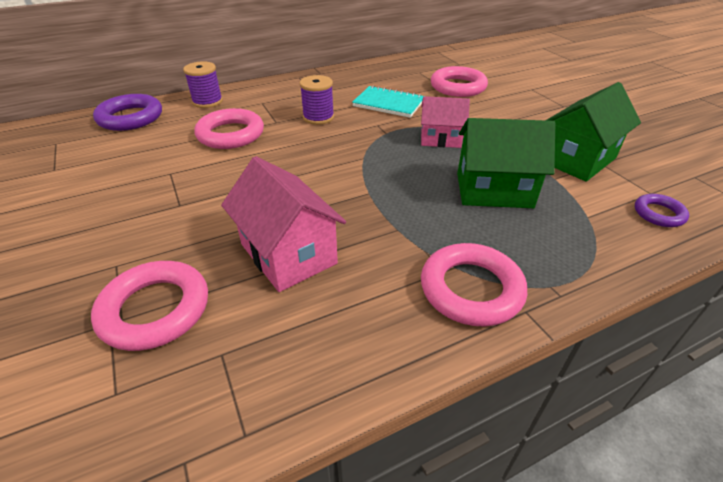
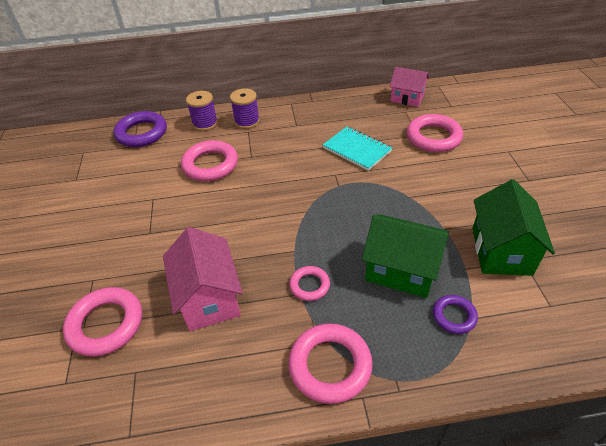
camera: 20 degrees right, 5 degrees up
purple spool [300,75,334,125] -> purple spool moved to [230,88,260,129]
pink house [421,96,470,148] -> pink house moved to [390,67,429,107]
green house [546,82,641,182] -> green house turned 60 degrees counterclockwise [473,179,555,276]
purple ring [635,194,689,227] -> purple ring moved to [433,295,478,334]
none -> pink ring [289,266,330,301]

